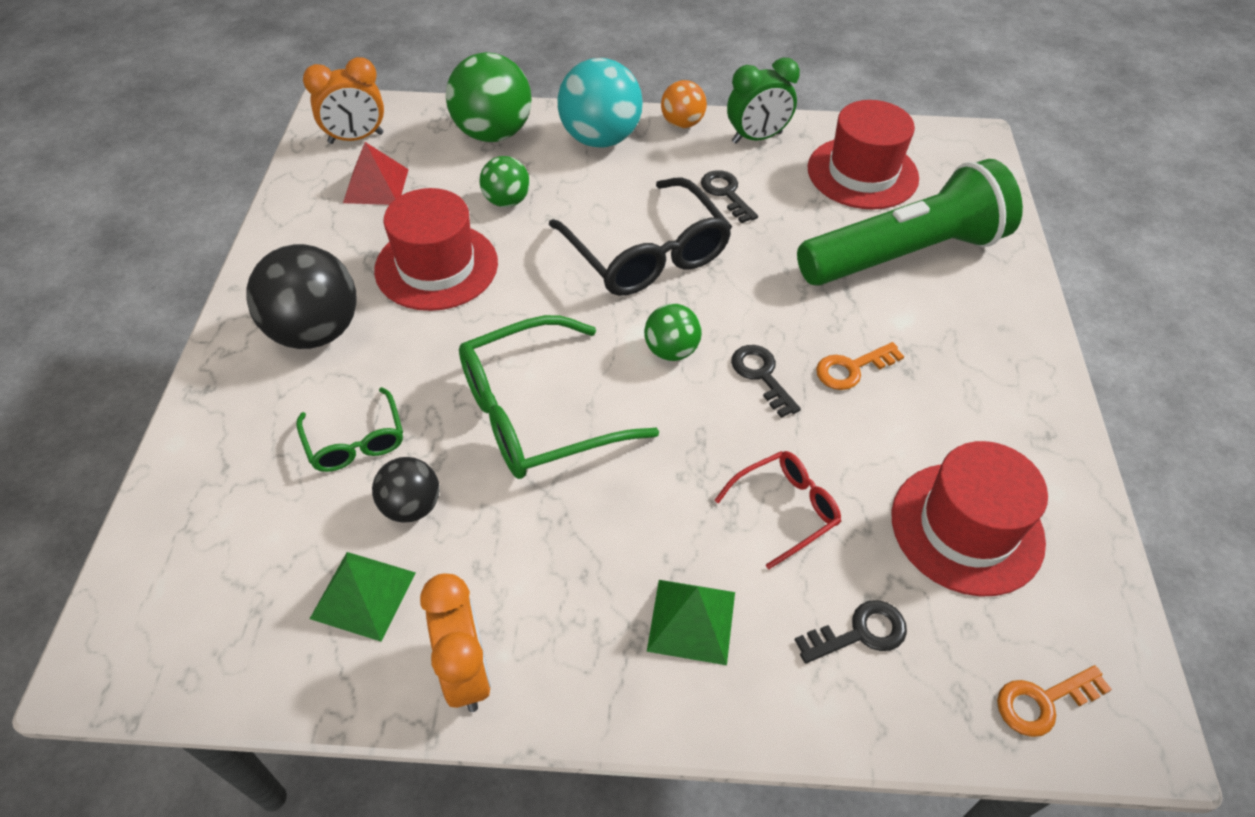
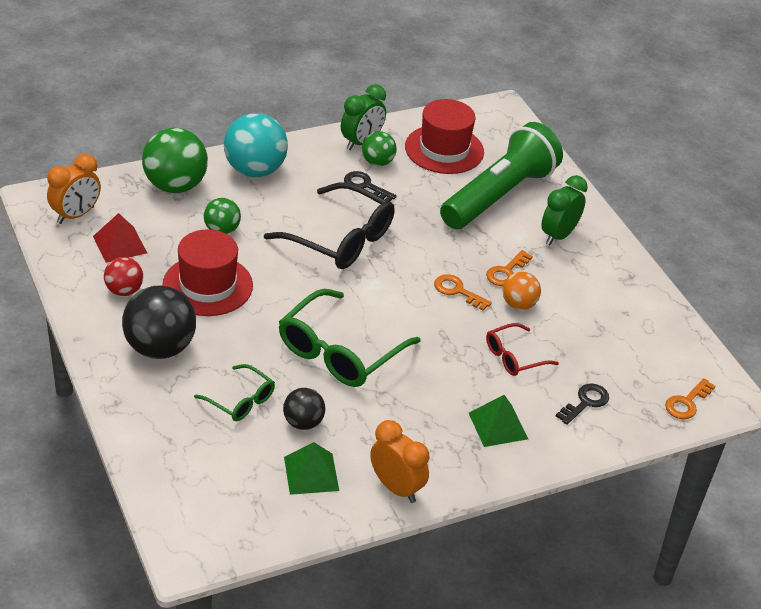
camera: 30 degrees left, 10 degrees down
green ball [644,304,702,361] -> green ball moved to [362,131,397,166]
orange ball [661,80,707,128] -> orange ball moved to [503,272,541,310]
red glasses [714,451,841,569] -> red glasses turned 150 degrees counterclockwise [486,323,559,376]
black key [731,345,801,418] -> orange key [434,274,492,311]
red hat [892,441,1048,597] -> none
none -> red ball [104,257,143,296]
none -> green clock [541,175,588,245]

